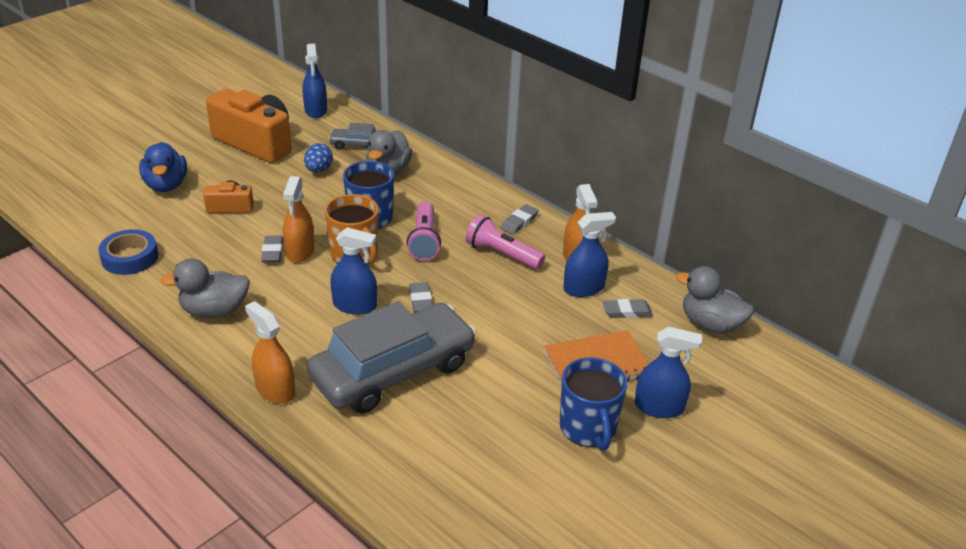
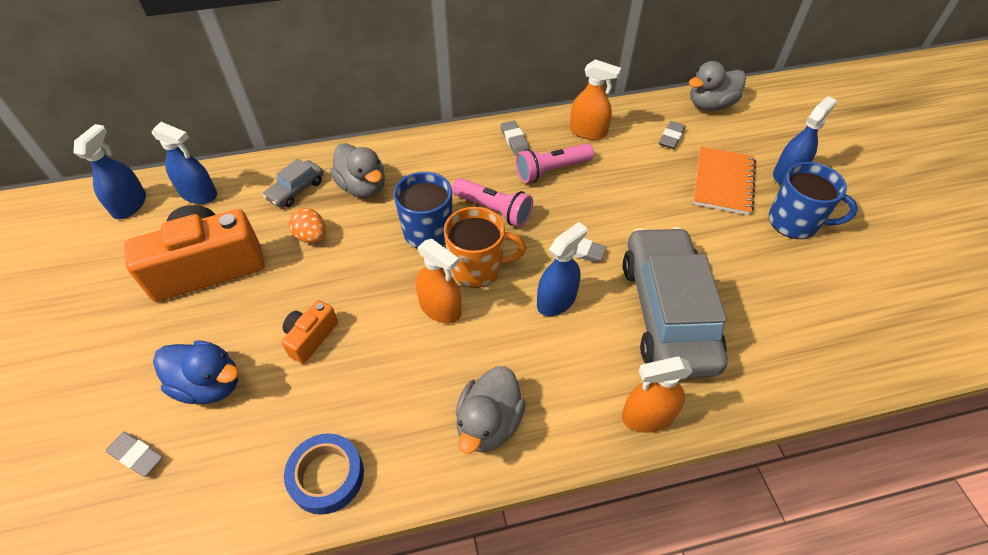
camera: 55 degrees left, 15 degrees up
grey eraser [261,236,283,263] -> grey eraser moved to [106,431,163,477]
blue egg [304,143,333,173] -> orange egg [288,208,326,243]
blue spray bottle [563,212,616,297] -> blue spray bottle moved to [73,124,146,219]

